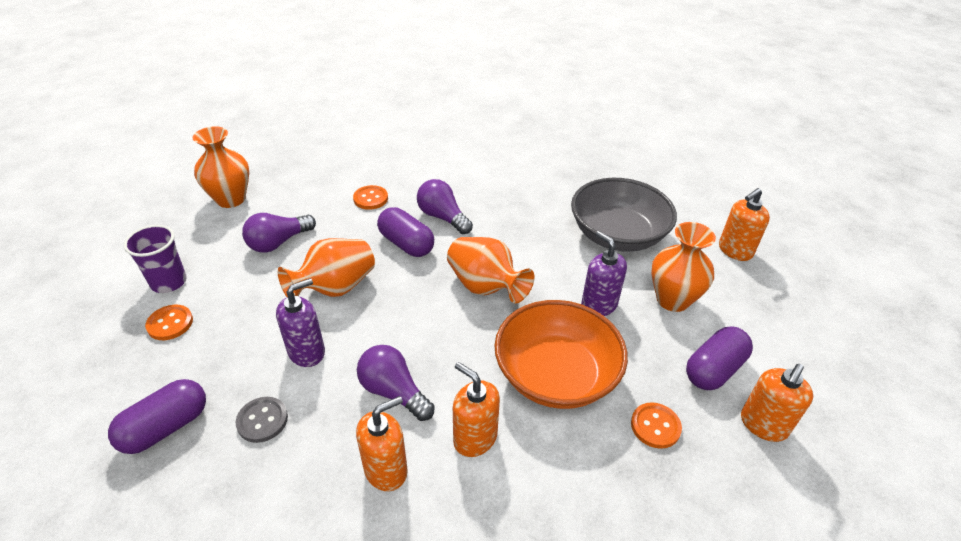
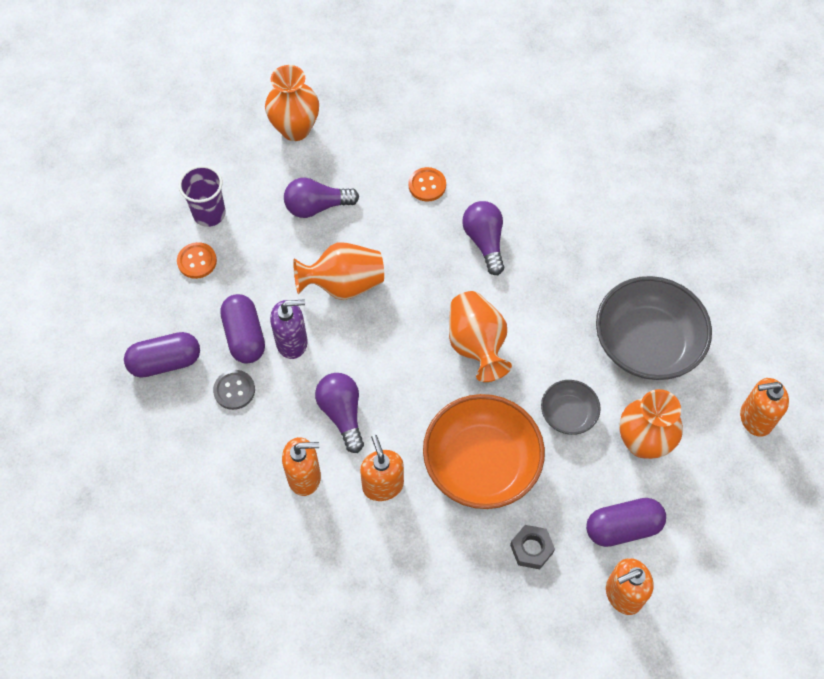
camera: 30 degrees right, 20 degrees up
purple capsule [377,207,434,257] -> purple capsule moved to [220,294,265,364]
purple soap dispenser [581,231,627,316] -> grey bowl [541,380,601,435]
orange button [631,402,682,449] -> grey nut [510,525,555,569]

